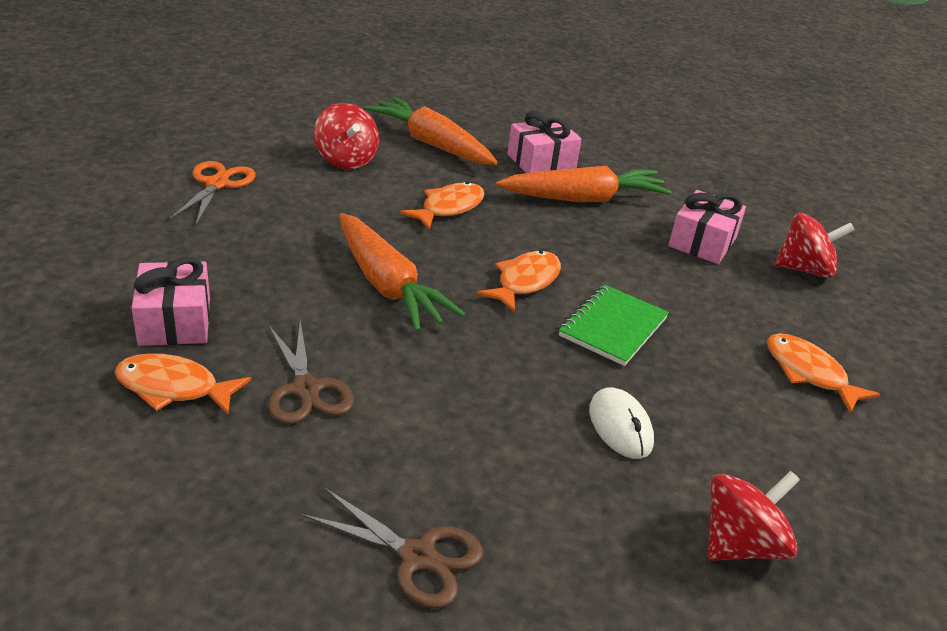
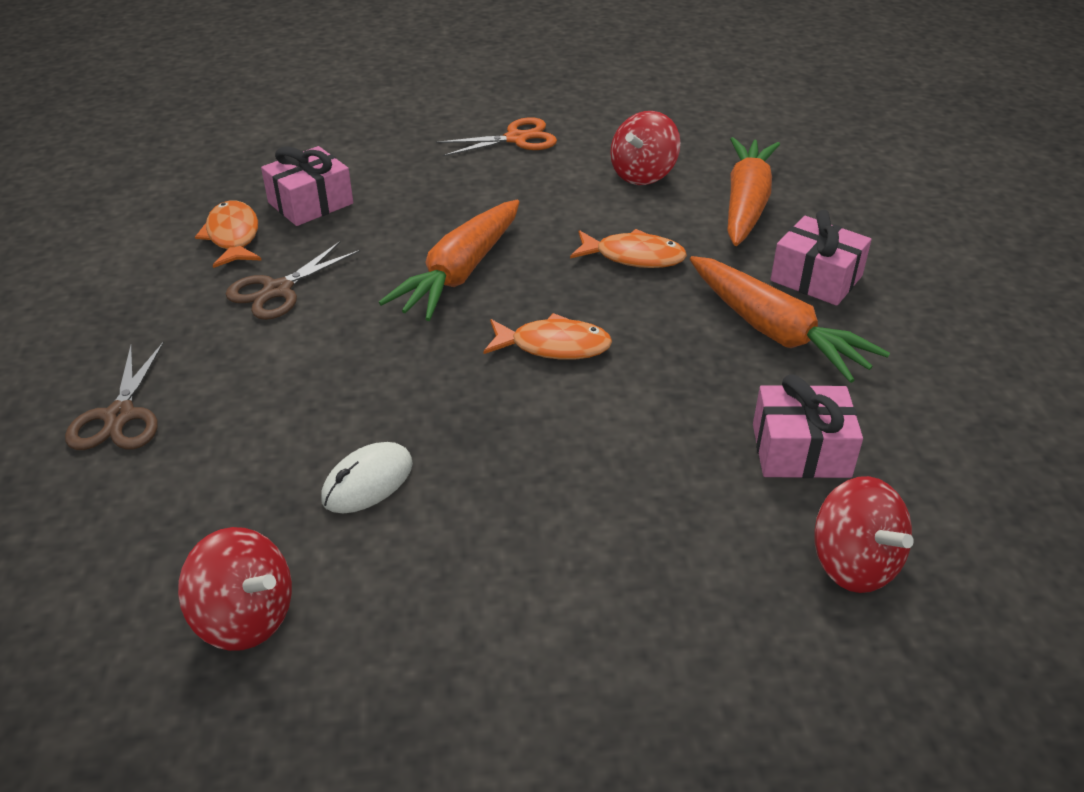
camera: 65 degrees right, 5 degrees up
green notebook [559,285,669,366] -> none
orange fish [767,333,881,414] -> none

